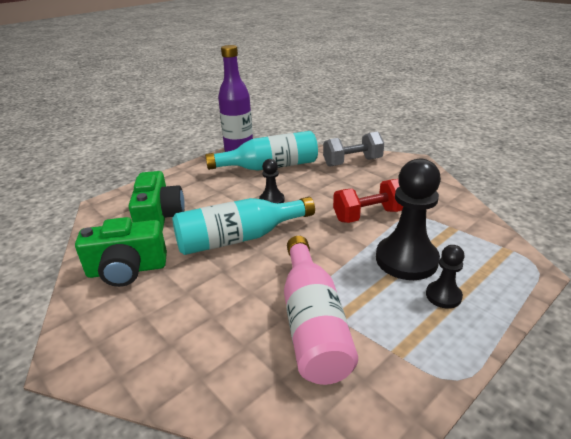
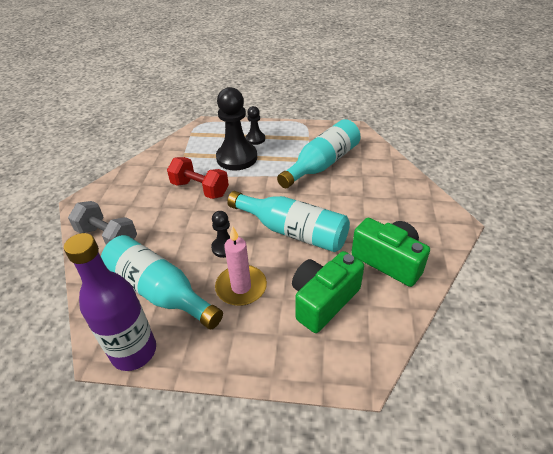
camera: 130 degrees left, 10 degrees up
pink bottle [284,236,358,385] -> turquoise bottle [277,119,361,188]
none -> pink candle [215,226,267,306]

